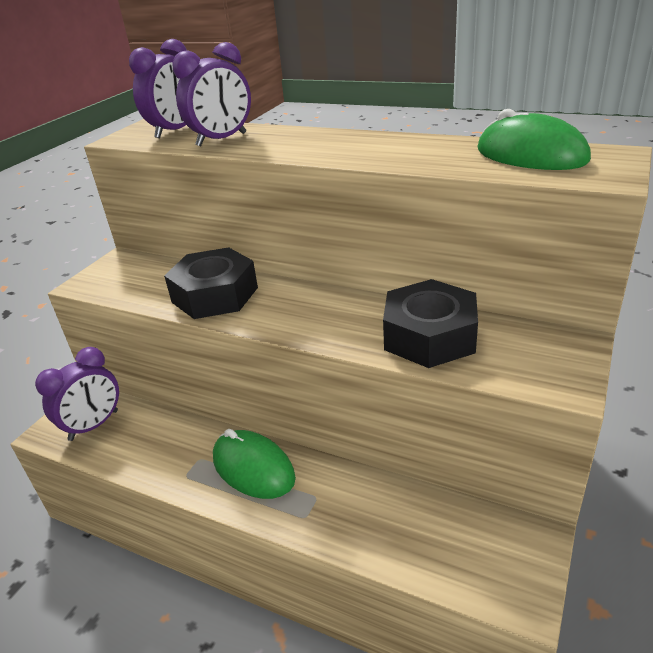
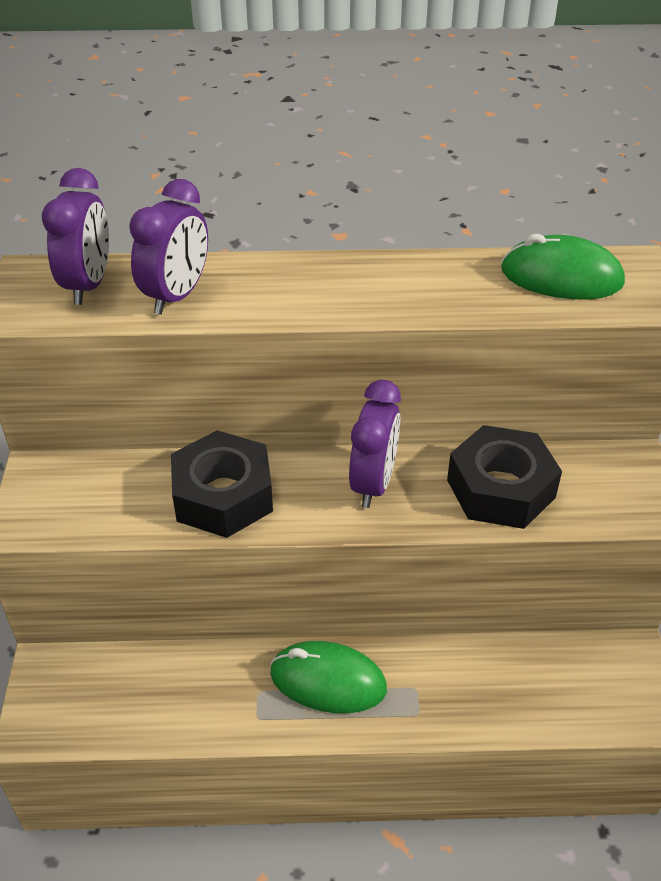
camera: 30 degrees left, 10 degrees up
purple clock [35,347,119,441] -> purple clock moved to [349,380,401,508]

